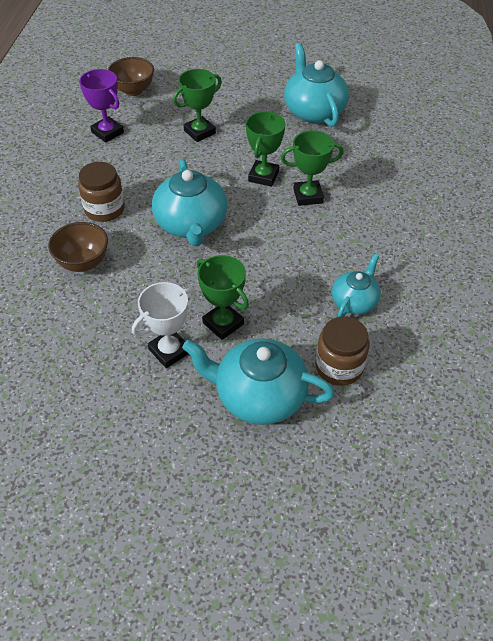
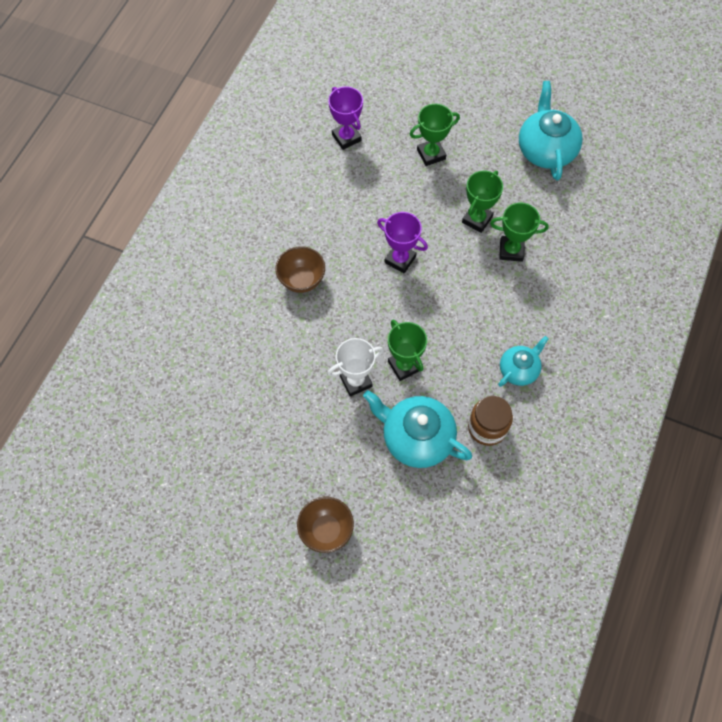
camera: 15 degrees right, 15 degrees up
brown jar [78,162,125,222] -> none
brown bowl [108,57,154,96] -> brown bowl moved to [297,497,354,553]
turquoise teapot [152,159,227,246] -> purple trophy [377,212,428,273]

